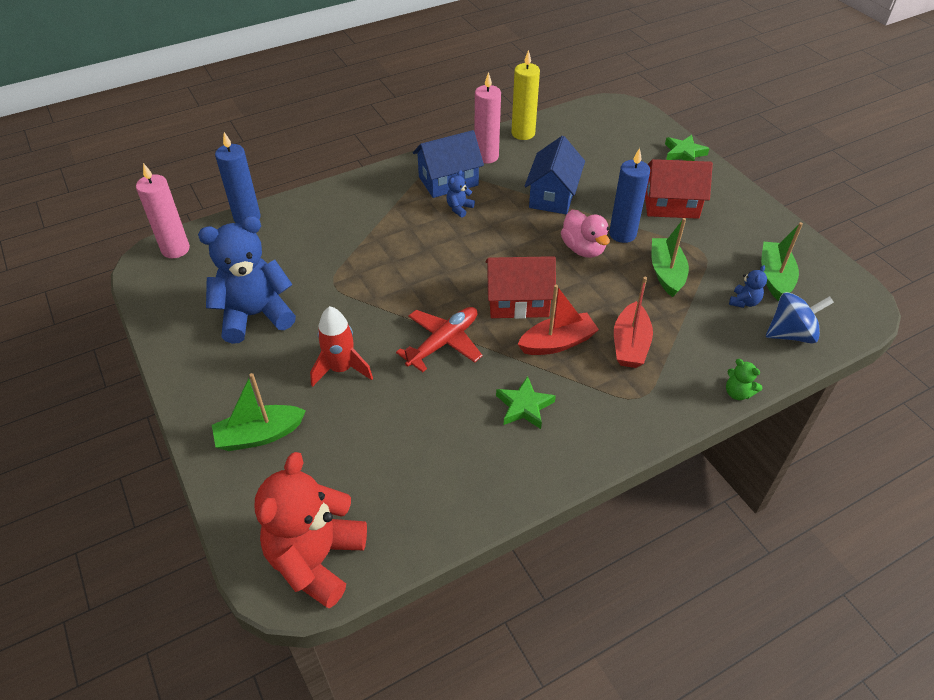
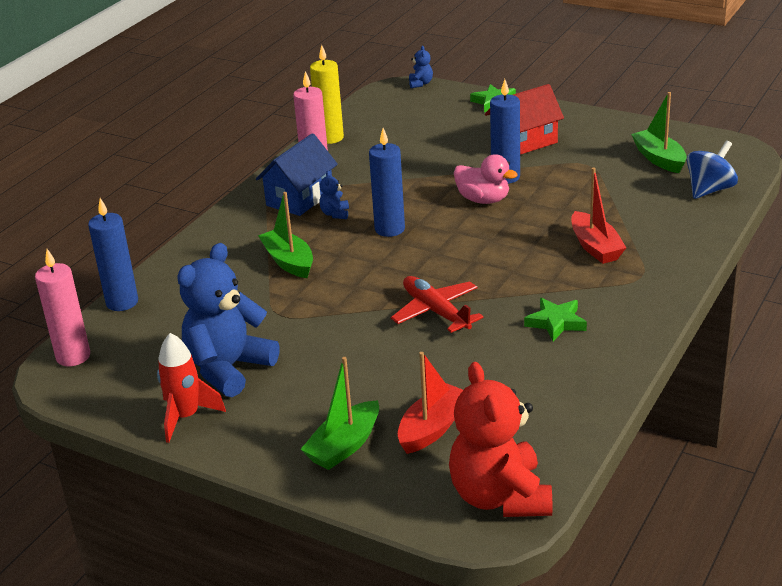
camera: 30 degrees left, 15 degrees down
red rocket [310,306,373,387] -> red rocket moved to [157,333,226,443]
red plane [396,307,483,372] -> red plane turned 45 degrees counterclockwise [391,276,484,333]
red house [486,256,556,319] -> none
red boat [518,285,599,355] -> red boat moved to [398,352,463,454]
blue house [525,136,585,214] -> none
green boat [651,218,689,297] -> green boat moved to [258,192,313,278]
green teddy bear [726,359,762,400] -> none
blue teddy bear [729,265,767,308] -> blue teddy bear moved to [409,46,433,88]
none -> blue candle [369,128,405,237]

